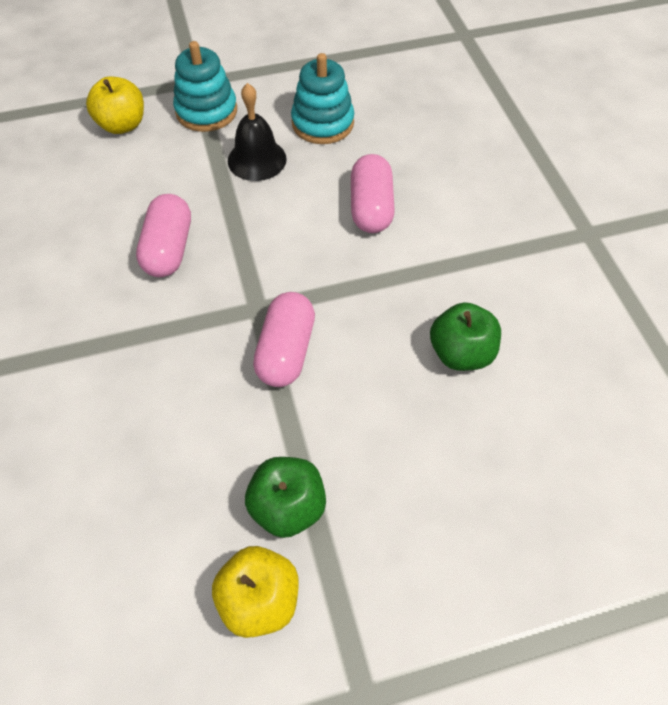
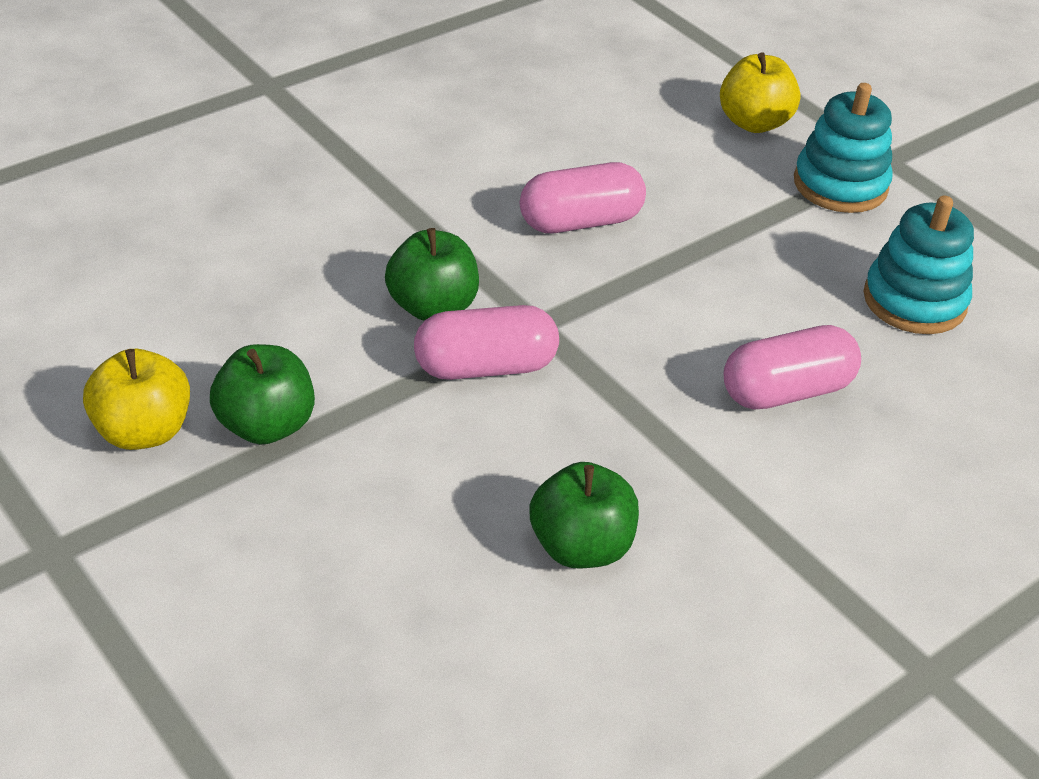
camera: 65 degrees right, 15 degrees down
black bell [228,83,287,181] -> none
none -> green apple [385,228,479,321]

